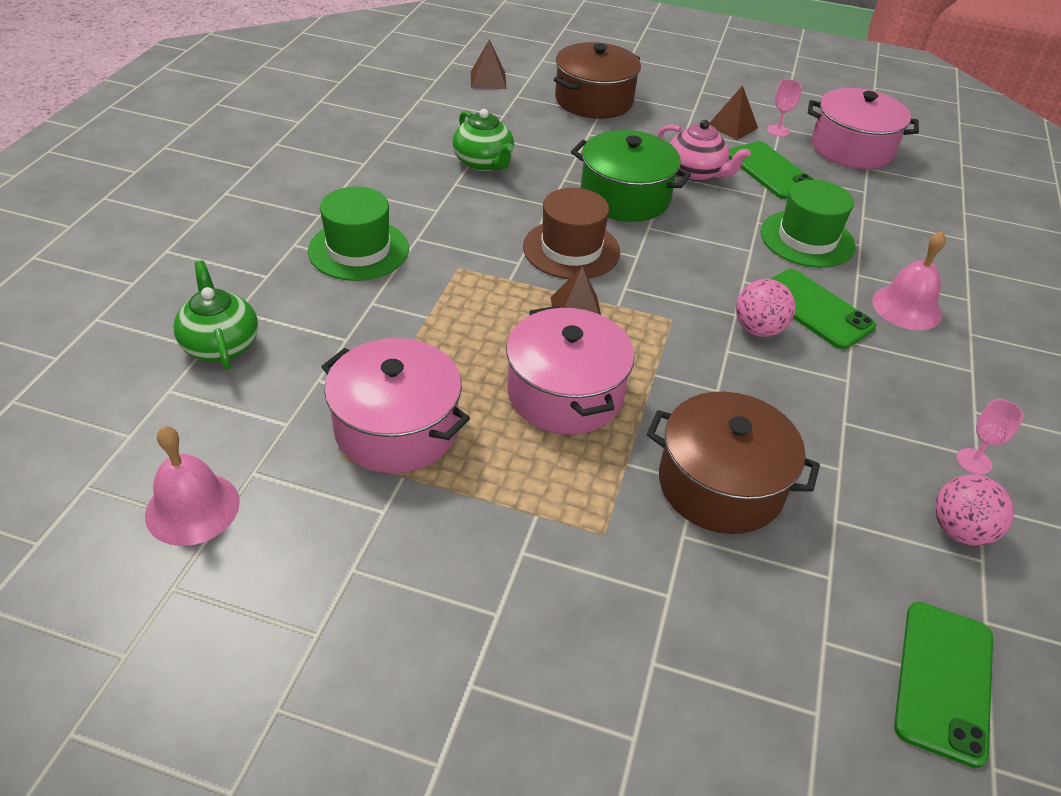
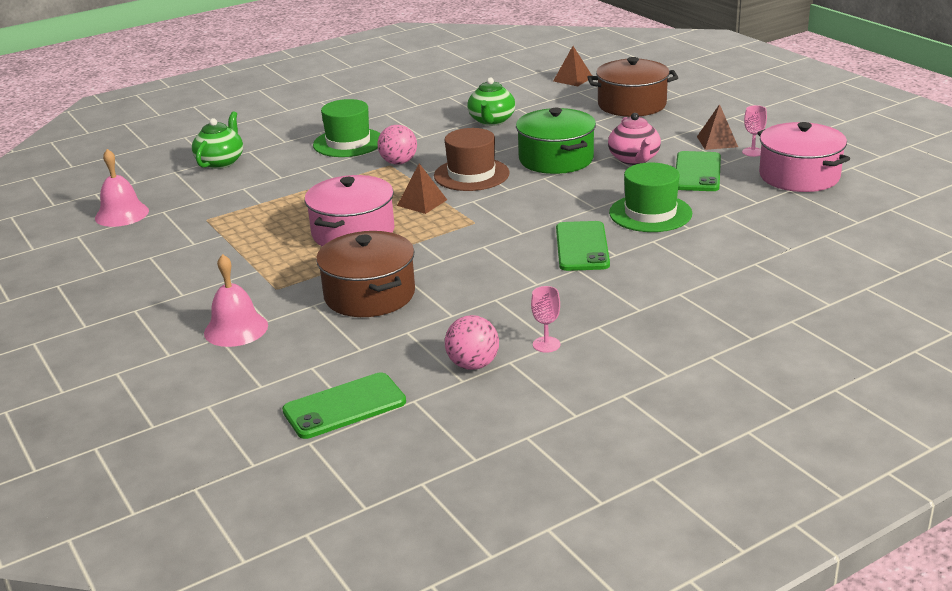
camera: 45 degrees right, 15 degrees down
pink pot [321,338,470,473] -> none
pink ball [736,279,796,337] -> pink ball moved to [377,125,417,165]
pink bell [872,231,946,330] -> pink bell moved to [204,254,268,347]

